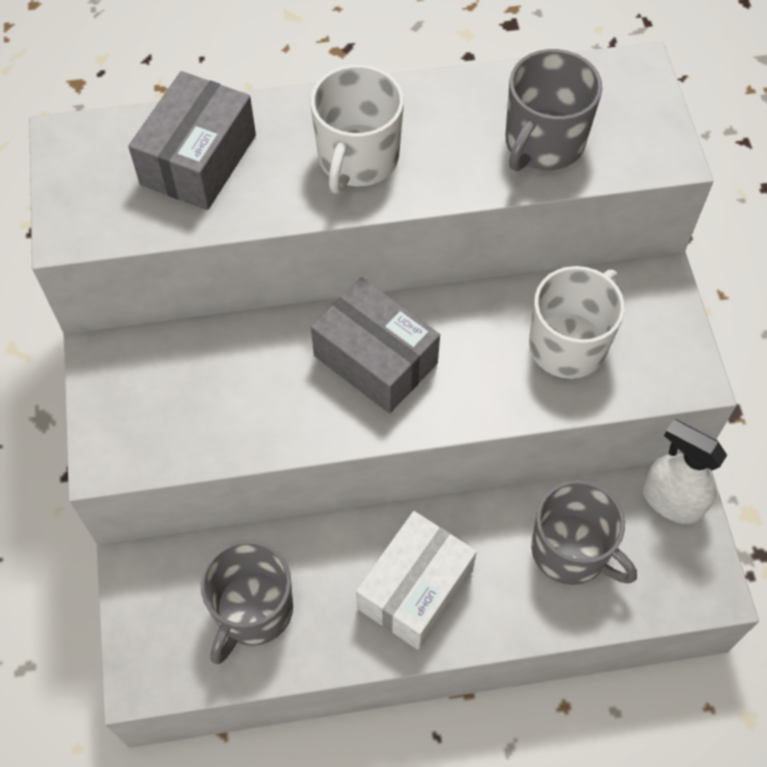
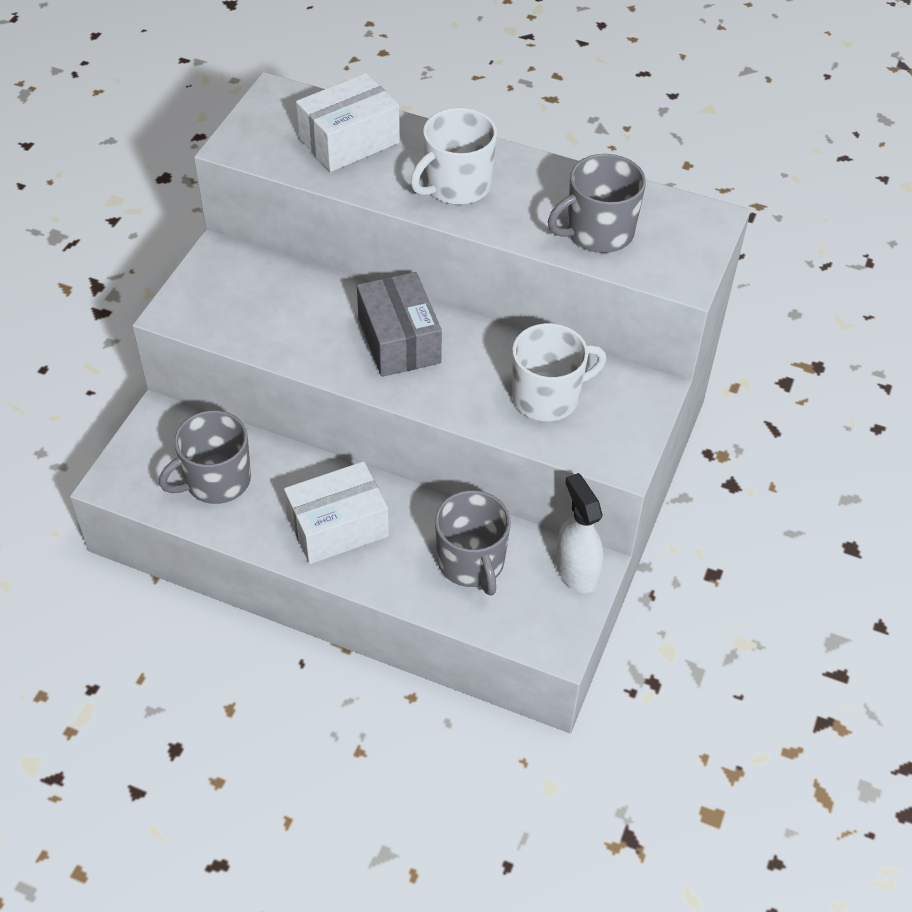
camera: 30 degrees right, 10 degrees down
grey box [128,71,256,210] -> white box [296,73,400,172]

